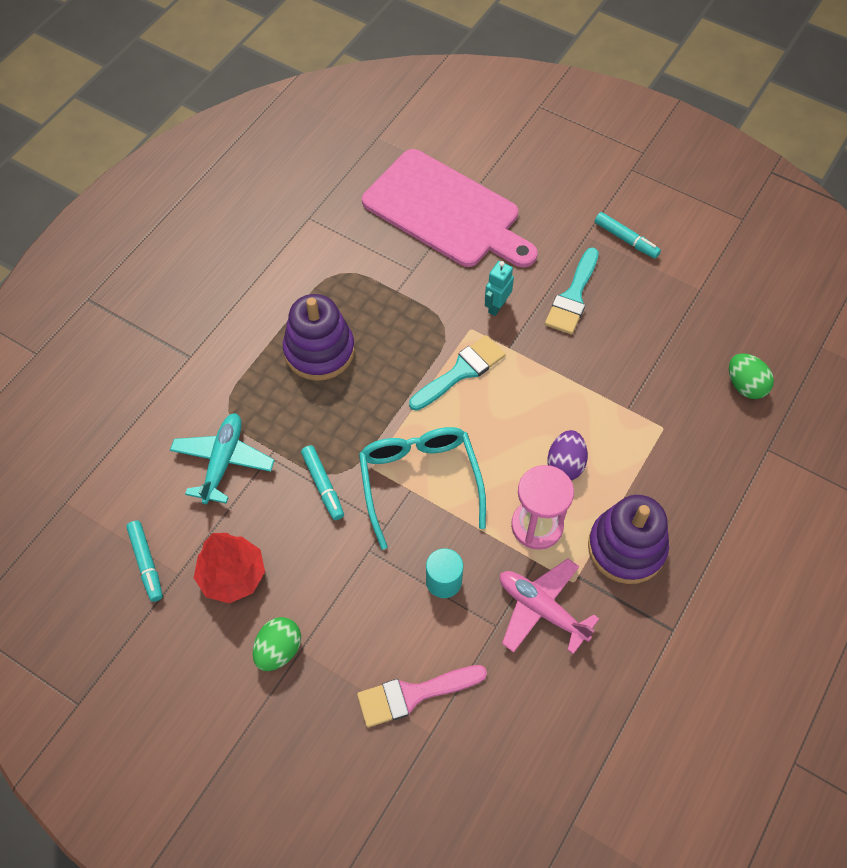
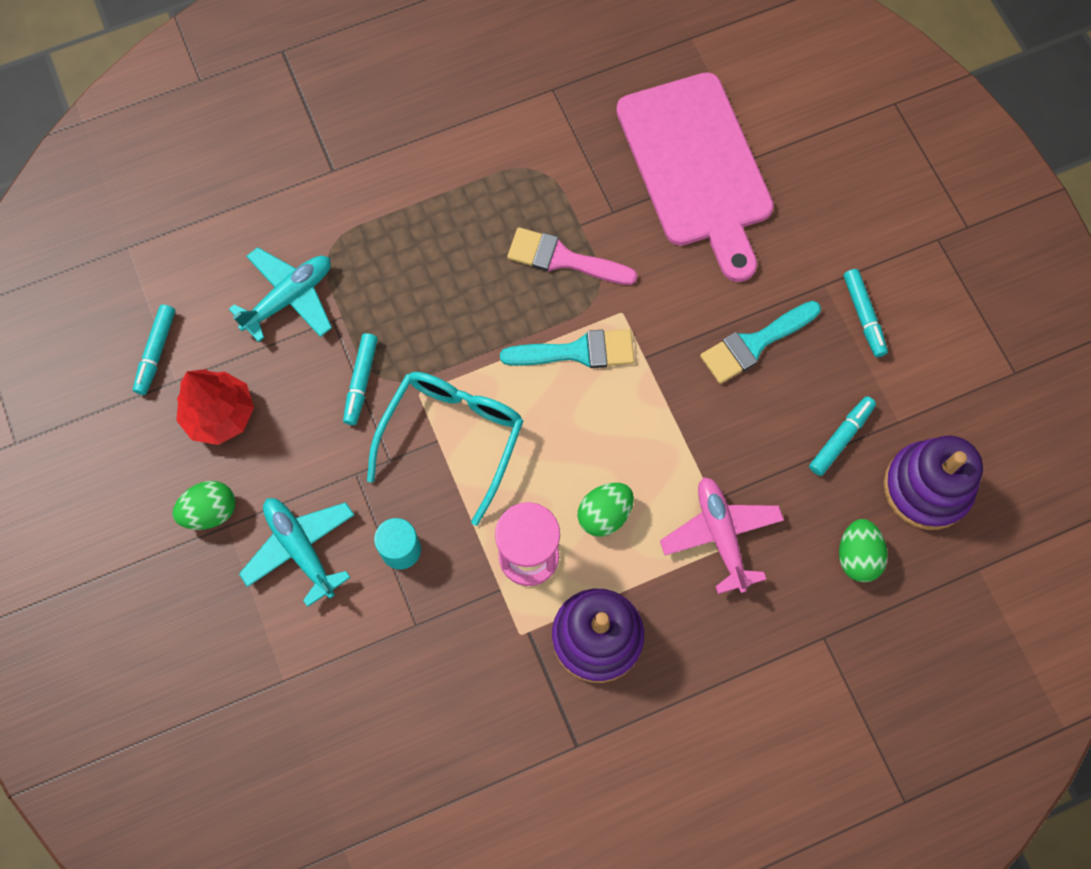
camera: 35 degrees right, 10 degrees up
purple stacking toy [283,294,355,381] -> purple stacking toy moved to [884,436,983,530]
pink brush [357,665,487,727] -> pink brush moved to [507,227,637,285]
turquoise robot [485,261,514,316] -> none
pink plane [500,559,599,654] -> pink plane moved to [660,477,784,594]
purple egg [547,430,588,480] -> green egg [577,483,634,537]
none -> turquoise plane [239,498,354,607]
none -> turquoise marker [809,396,876,476]

